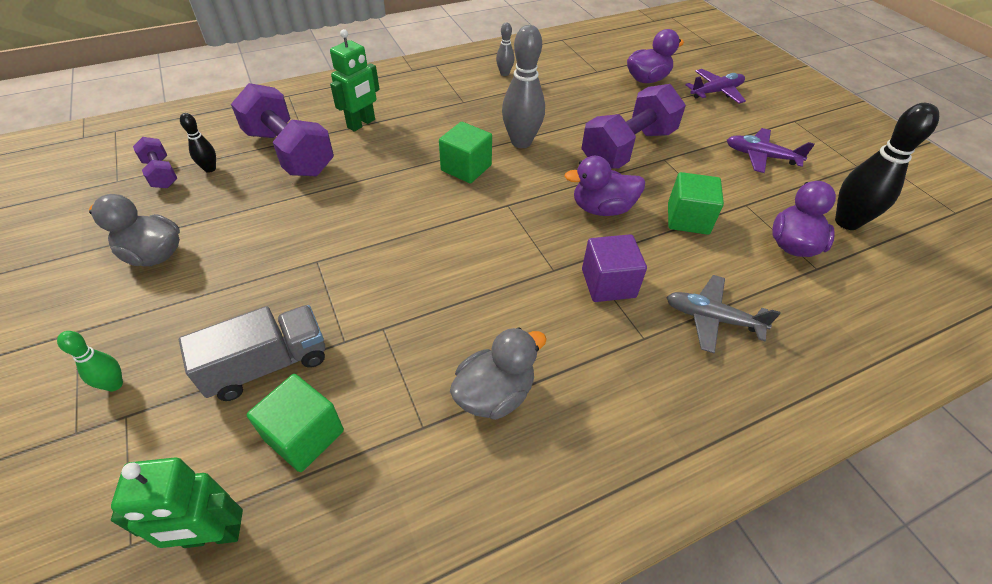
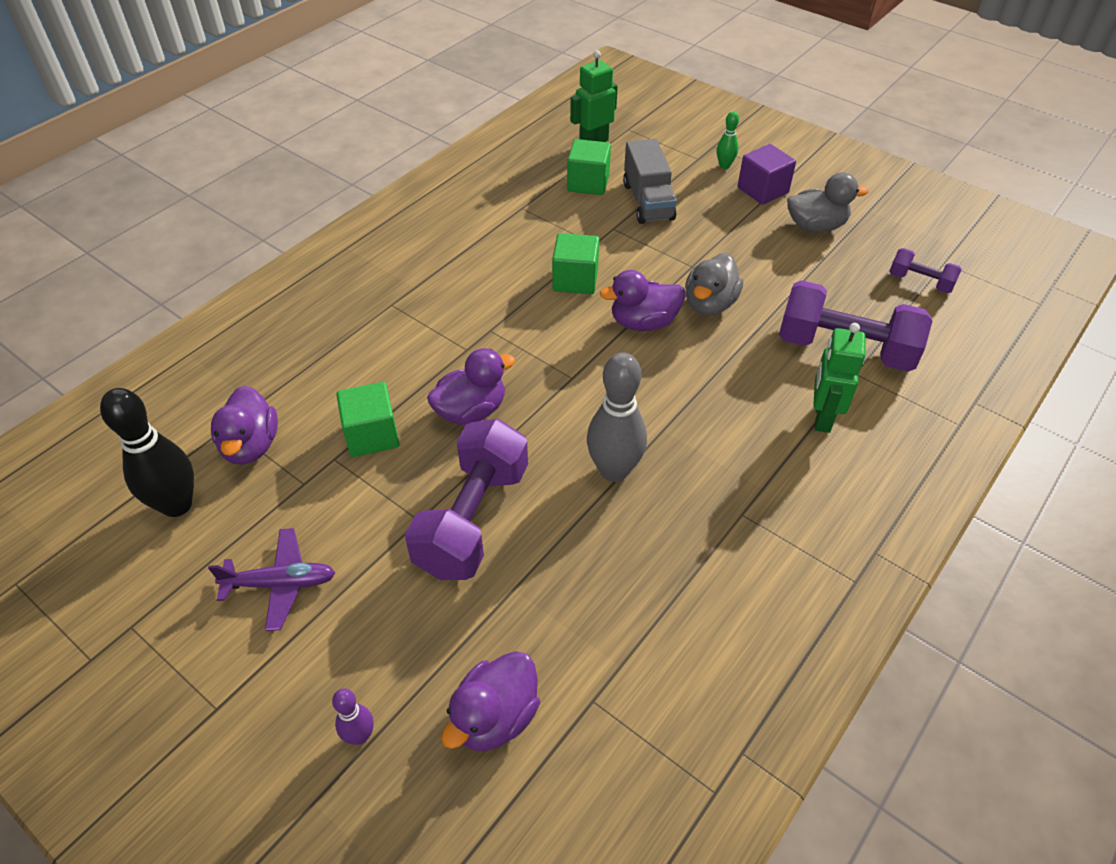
camera: 155 degrees right, 0 degrees up
grey truck [179,305,325,401] -> grey truck turned 45 degrees counterclockwise [623,139,677,224]
black bowling pin [180,113,216,173] -> none
green cube [439,122,492,183] -> green cube moved to [552,233,599,294]
grey duck [450,327,547,420] -> grey duck moved to [685,253,743,316]
grey bowling pin [496,22,514,76] -> none
purple cube [582,234,647,302] -> purple cube moved to [738,144,796,205]
grey plane [666,275,781,353] -> none
purple plane [685,69,746,104] -> purple bowling pin [332,688,374,745]
none -> purple duck [600,270,685,331]

